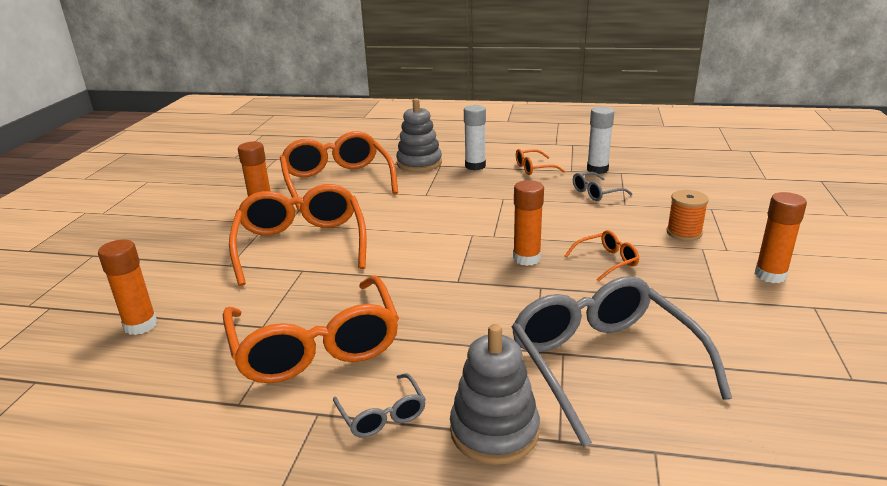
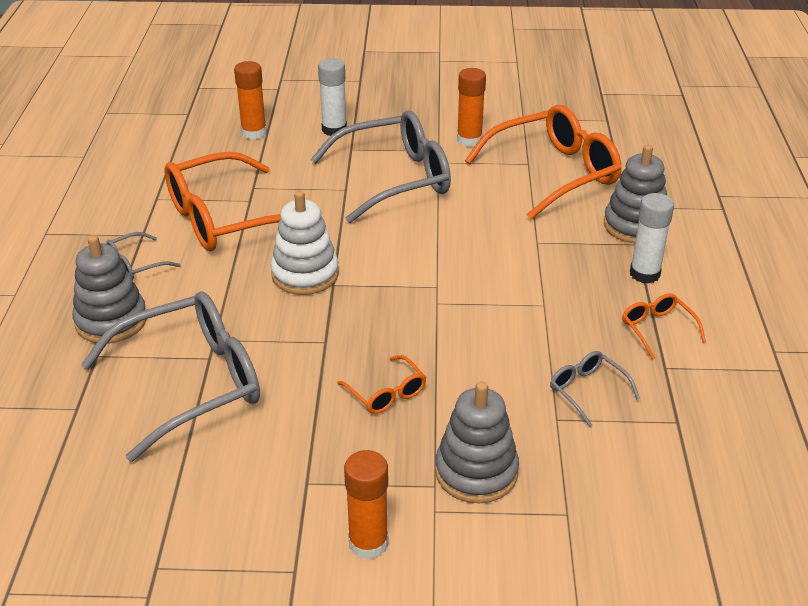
camera: 80 degrees right, 10 degrees up
orange glasses [229,184,367,286] -> grey glasses [310,110,451,223]
orange glue stick [513,180,544,266] -> none
white glue stick [587,107,614,174] -> white glue stick moved to [318,58,347,136]
orange spool [667,190,709,241] -> grey stacking toy [435,381,519,503]
none -> white stacking toy [270,191,339,295]

